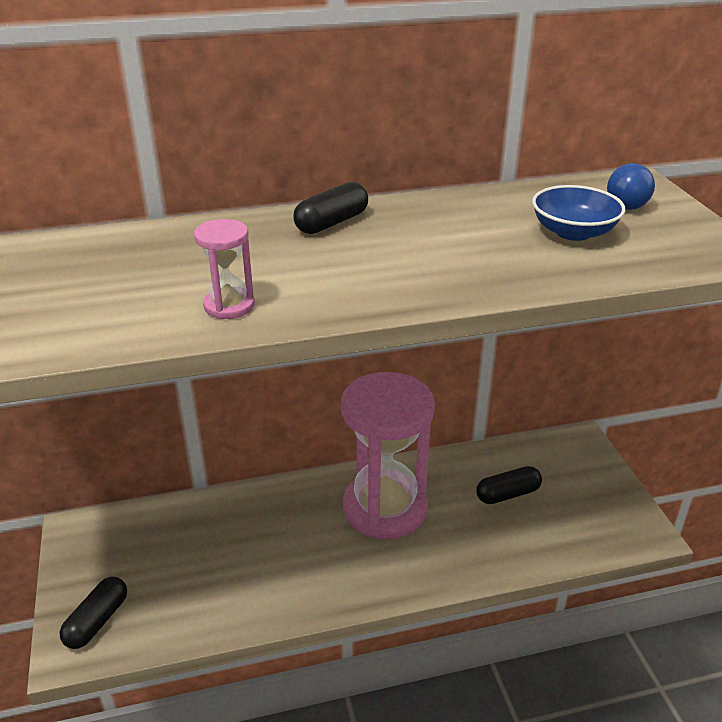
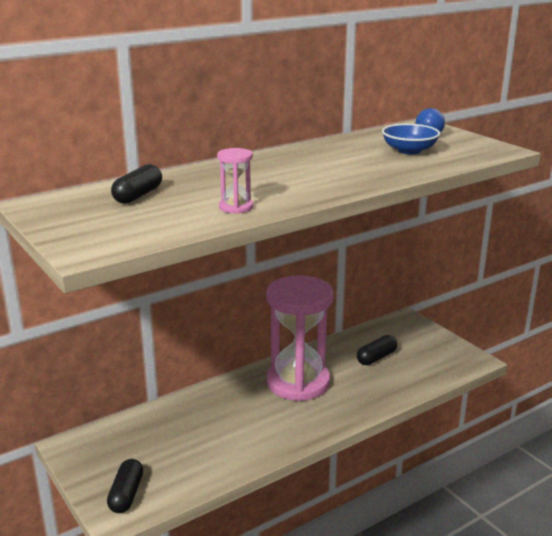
camera: 20 degrees left, 10 degrees down
black capsule [293,182,368,234] -> black capsule moved to [111,164,162,204]

